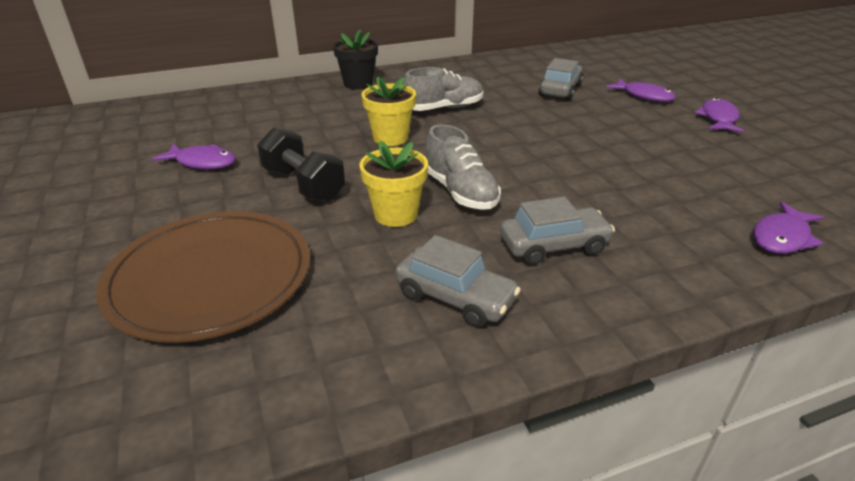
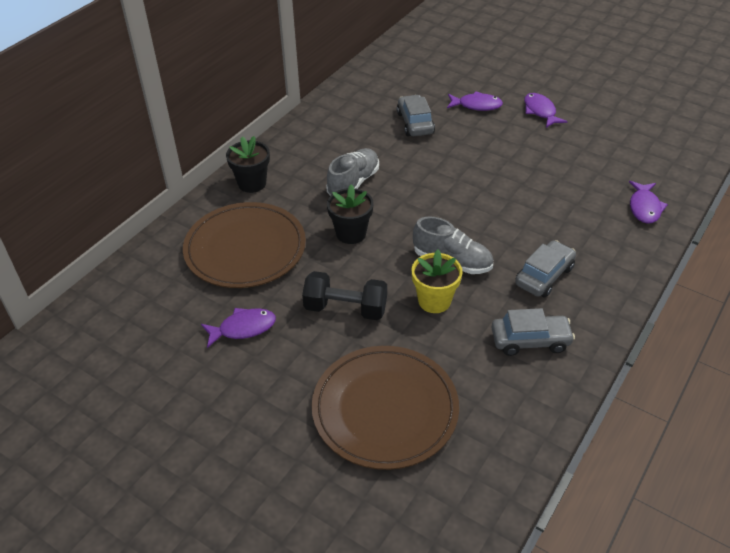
camera: 35 degrees left, 10 degrees up
yellow flower pot [362,77,416,146] -> black flower pot [327,184,374,244]
none -> brown plate [183,202,306,288]

